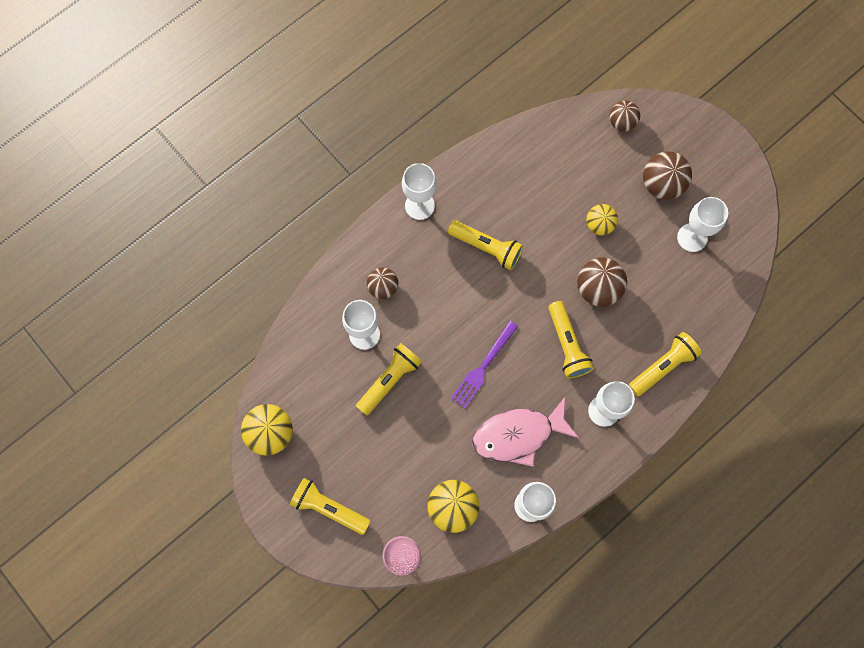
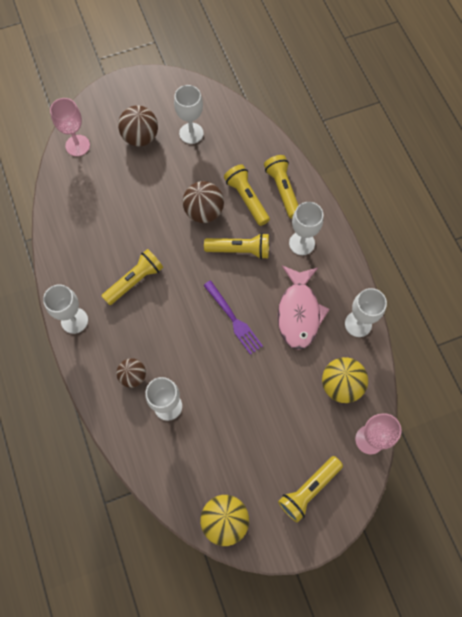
camera: 70 degrees left, 5 degrees down
yellow flashlight [356,343,422,416] -> yellow flashlight moved to [224,165,270,226]
yellow ball [586,204,618,235] -> none
brown ball [609,101,640,132] -> pink goblet [50,98,90,156]

